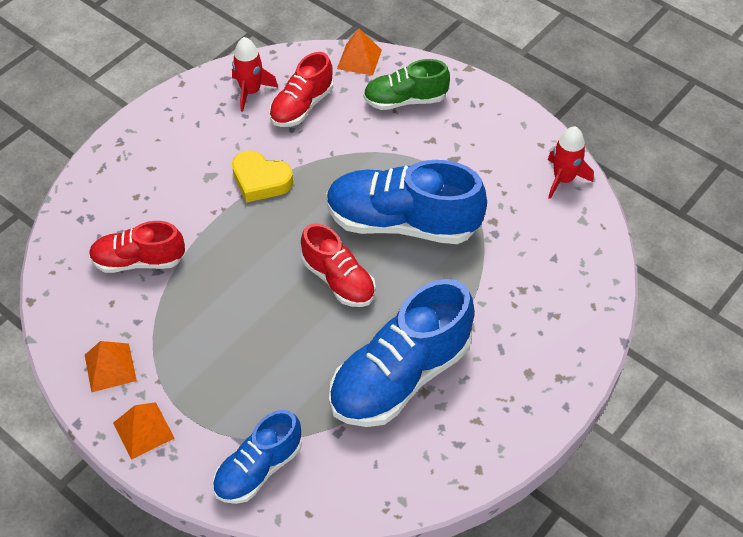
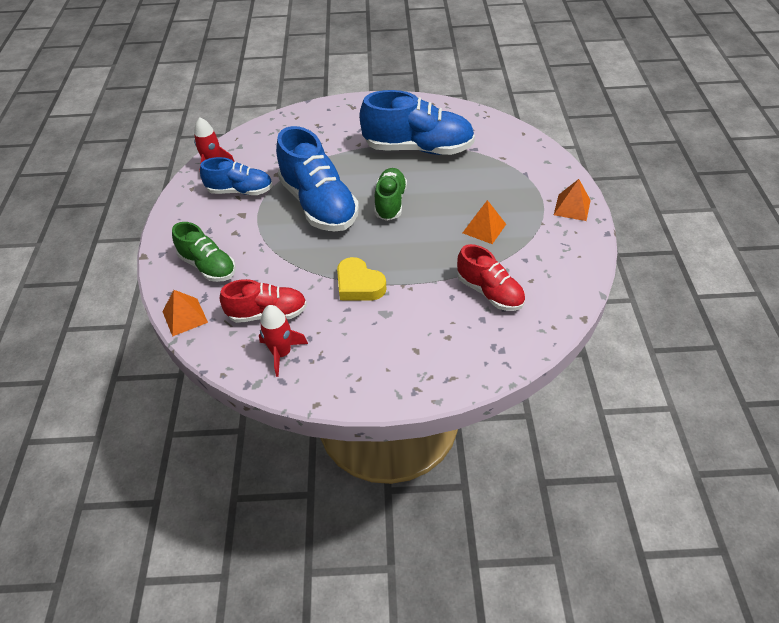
camera: 130 degrees left, 5 degrees down
orange pyramid [85,341,137,393] -> orange pyramid moved to [463,200,506,244]
blue shoe [213,410,302,504] -> blue shoe moved to [200,157,273,195]
yellow heart [232,150,293,202] -> yellow heart turned 150 degrees clockwise [337,257,386,301]
red shoe [301,223,376,307] -> green shoe [374,168,407,221]

